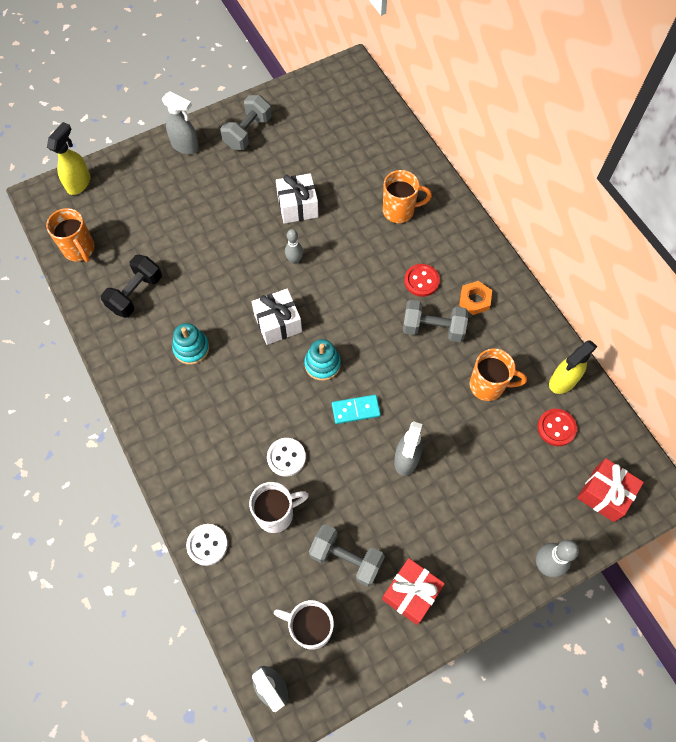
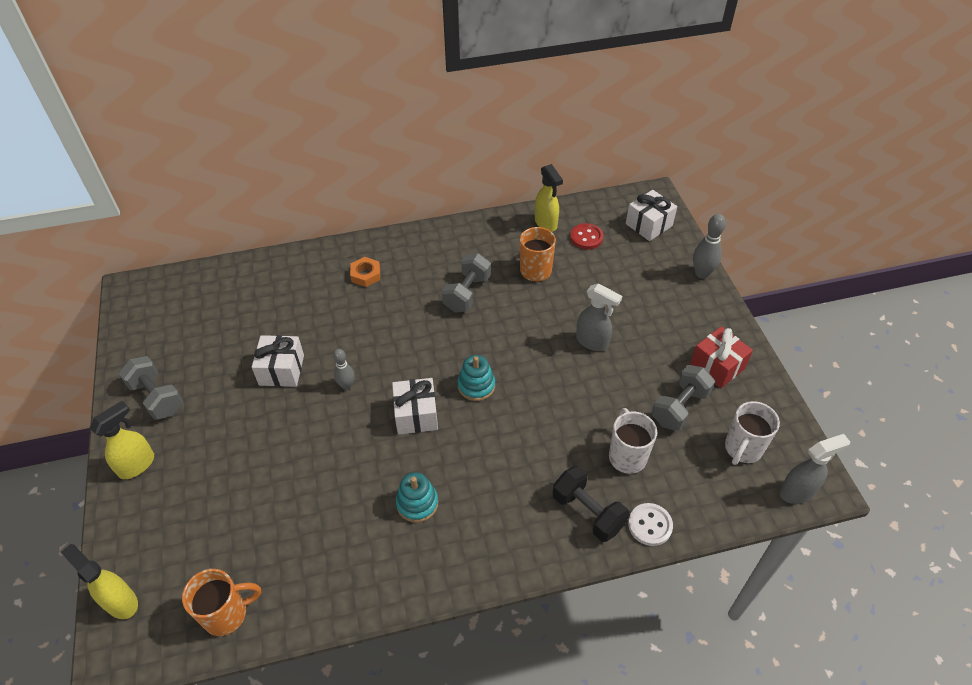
camera: 75 degrees left, 15 degrees down
black dumbbell [101,255,162,318] -> black dumbbell moved to [552,466,629,542]
grey spray bottle [162,91,199,154] -> yellow spray bottle [90,401,154,479]
white button [267,438,306,476] -> none
turquoise domino [332,395,381,424] -> none
orange mug [383,170,432,223] -> none
red button [404,264,440,297] -> none
orange nut [459,281,492,315] -> orange nut moved to [350,257,380,287]
red gift [577,458,644,522] -> white gift [626,190,677,241]

